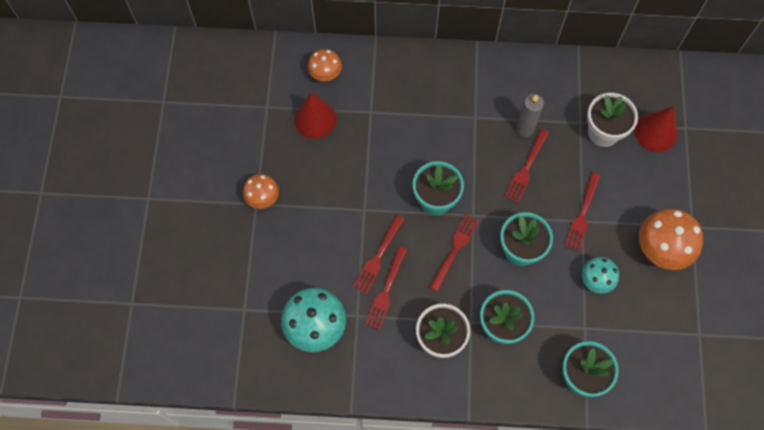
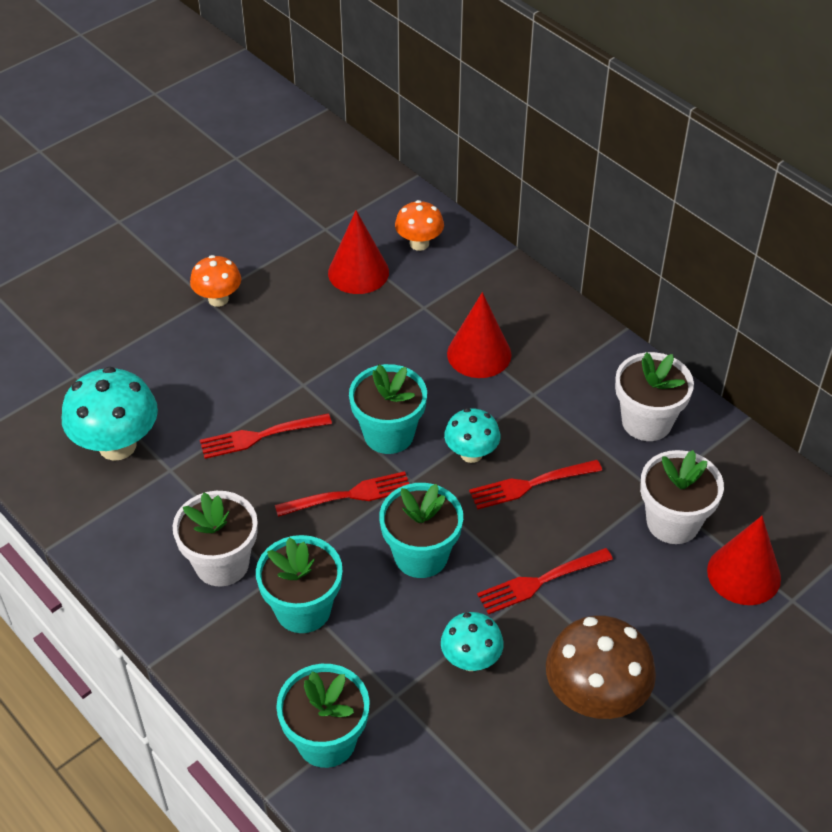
camera: 45 degrees right, 20 degrees down
red fork [365,246,407,331] -> none
grey candle [516,94,544,137] -> none
orange mushroom [639,209,703,270] -> brown mushroom [546,615,656,719]
none -> turquoise mushroom [444,408,500,463]
none -> red cone [447,292,512,378]
none -> white flower pot [615,352,694,441]

